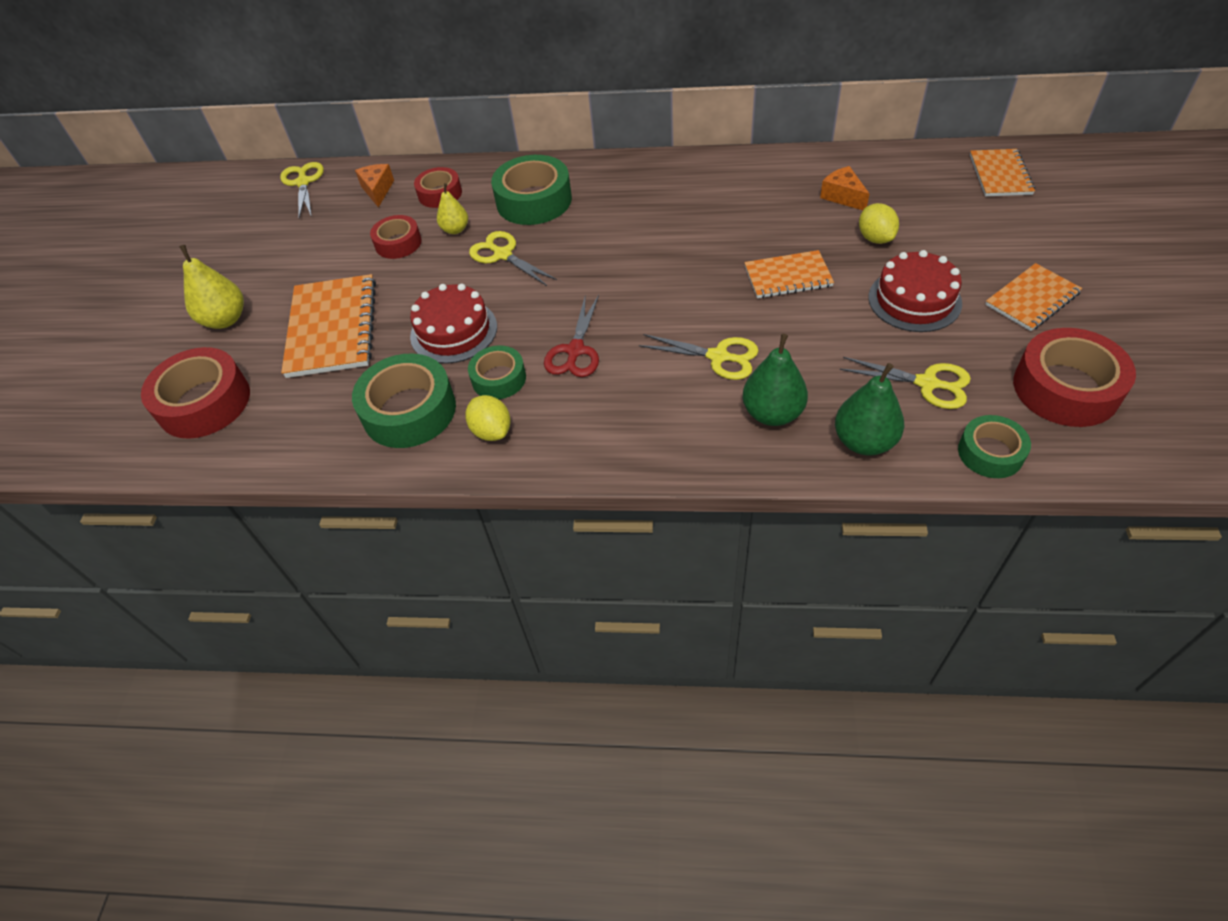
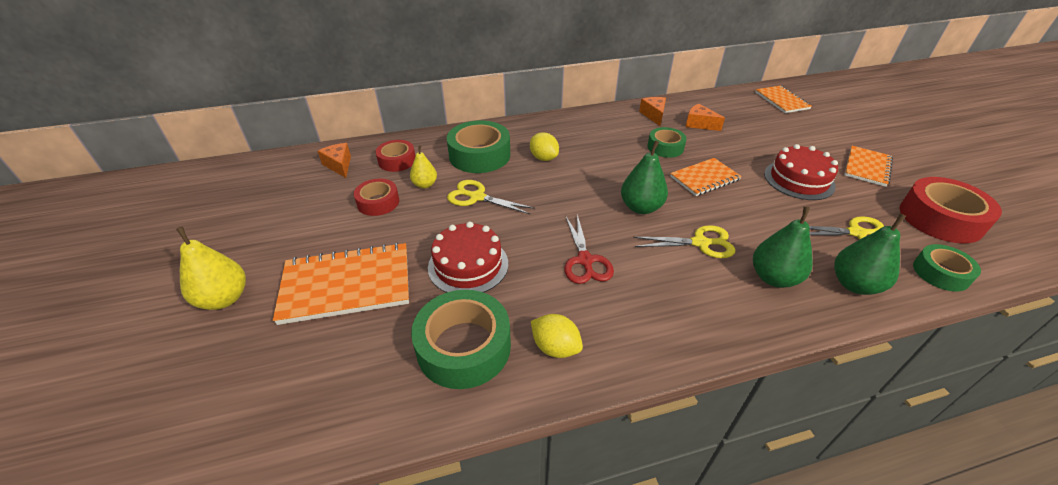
camera: 25 degrees left, 10 degrees down
red tape [141,347,250,439] -> none
yellow scissors [280,162,324,218] -> none
orange notebook [281,274,376,378] -> orange notebook turned 75 degrees counterclockwise [273,242,409,325]
green tape [468,345,526,399] -> green tape moved to [647,127,687,158]
yellow lemon [859,203,899,244] -> yellow lemon moved to [530,132,559,161]
none -> green pear [621,140,668,214]
none -> orange cheese [639,97,666,126]

